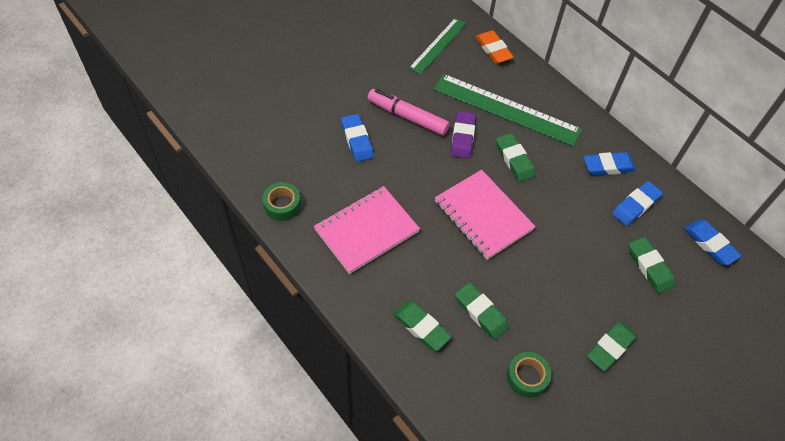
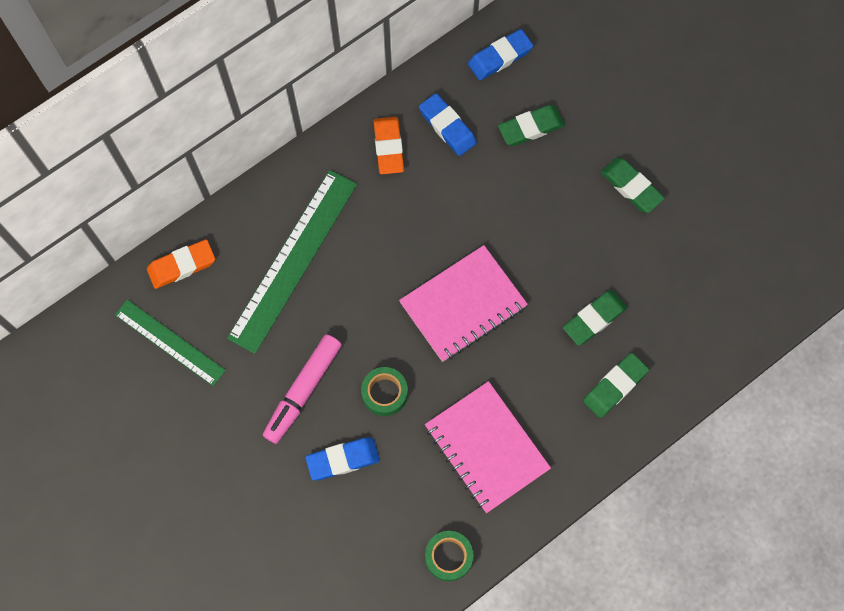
camera: 85 degrees left, 15 degrees up
purple eraser [451,111,476,159] -> none
green eraser [496,133,535,182] -> none
green tape [506,352,551,398] -> green tape moved to [361,367,408,416]
blue eraser [584,152,636,175] -> orange eraser [373,117,404,174]

